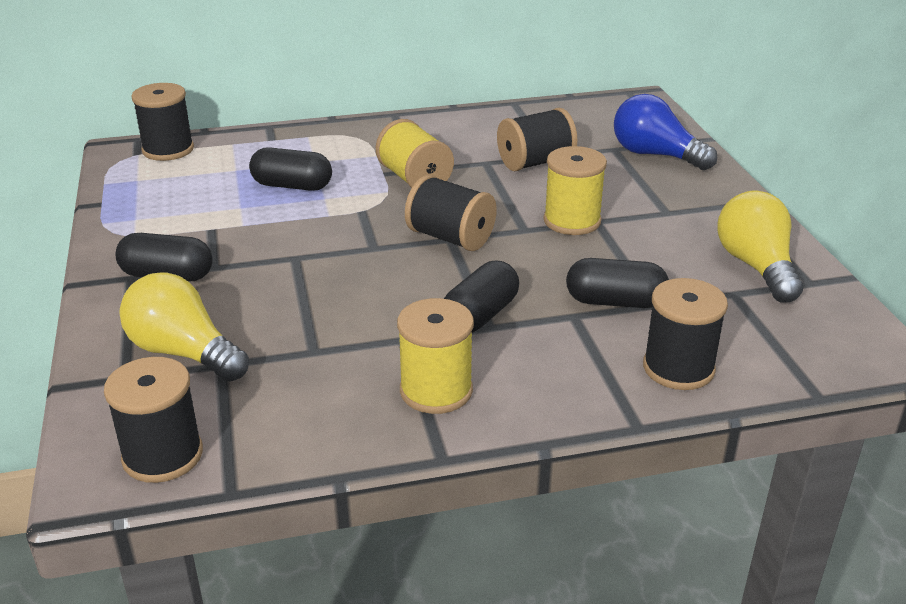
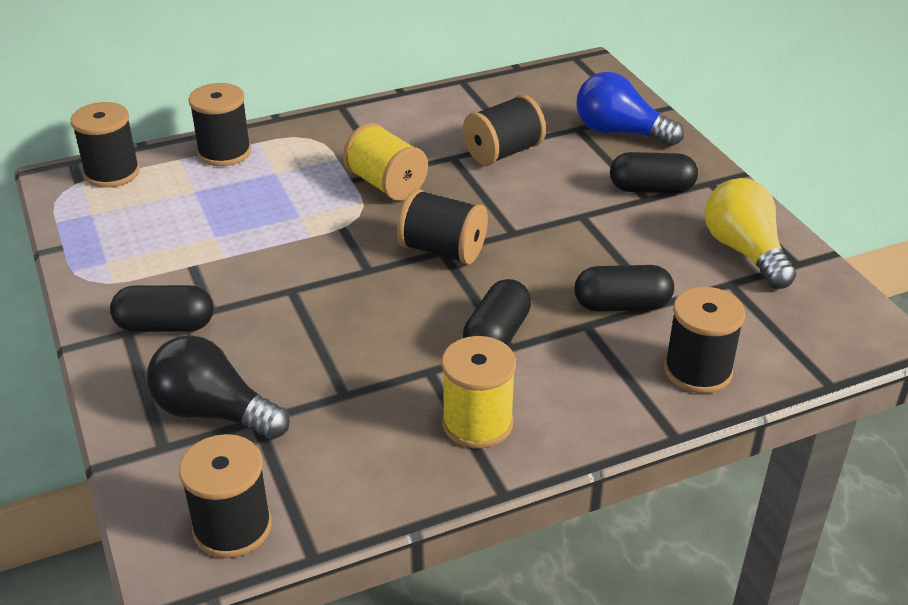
camera: 10 degrees left, 5 degrees up
yellow light bulb [119,272,249,382] -> black light bulb [147,335,290,440]
black capsule [249,147,332,191] -> black capsule moved to [610,152,698,193]
yellow spool [543,146,607,235] -> none
none -> black spool [188,83,251,166]

